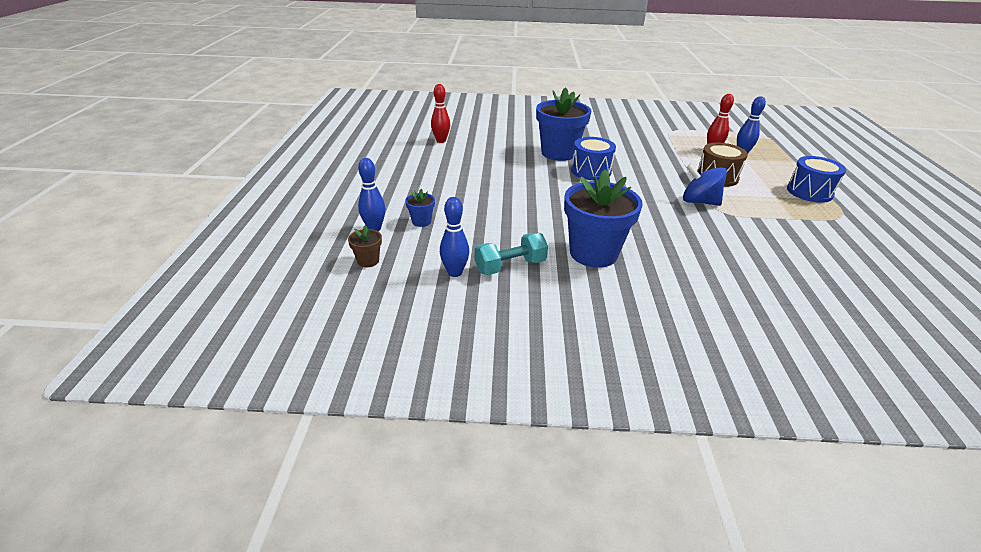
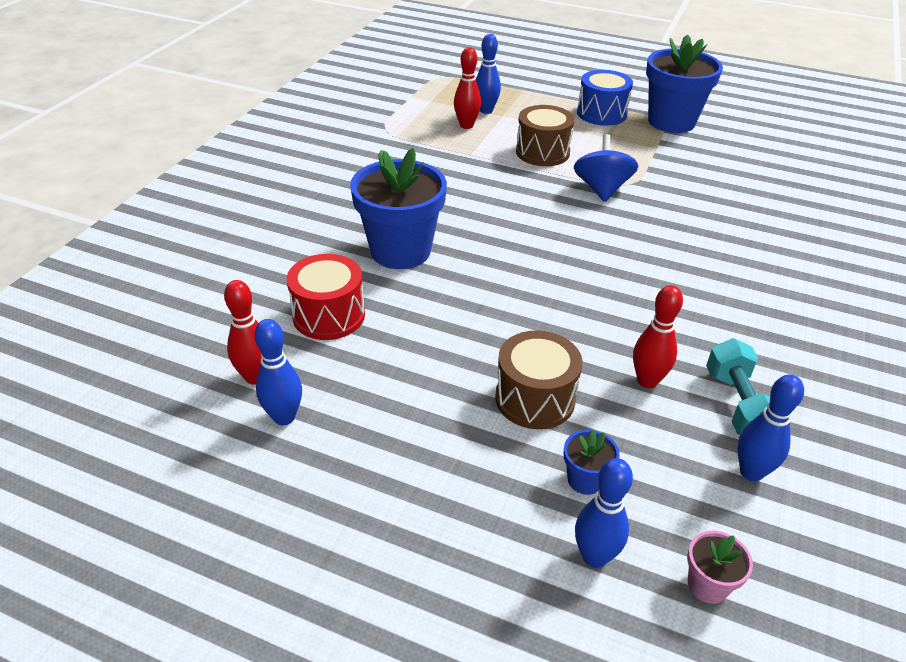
camera: 70 degrees left, 5 degrees up
brown flower pot [348,225,382,267] -> pink flower pot [687,531,753,604]
blue flower pot [564,169,643,268] -> blue flower pot moved to [646,34,723,133]
blue drum [571,137,616,180] -> none
blue spinning top [683,164,727,206] -> blue spinning top turned 135 degrees clockwise [574,134,638,202]
none -> blue bowling pin [254,319,302,425]
none -> red drum [287,254,365,340]
none -> brown drum [495,330,583,429]
none -> red bowling pin [633,285,683,388]

